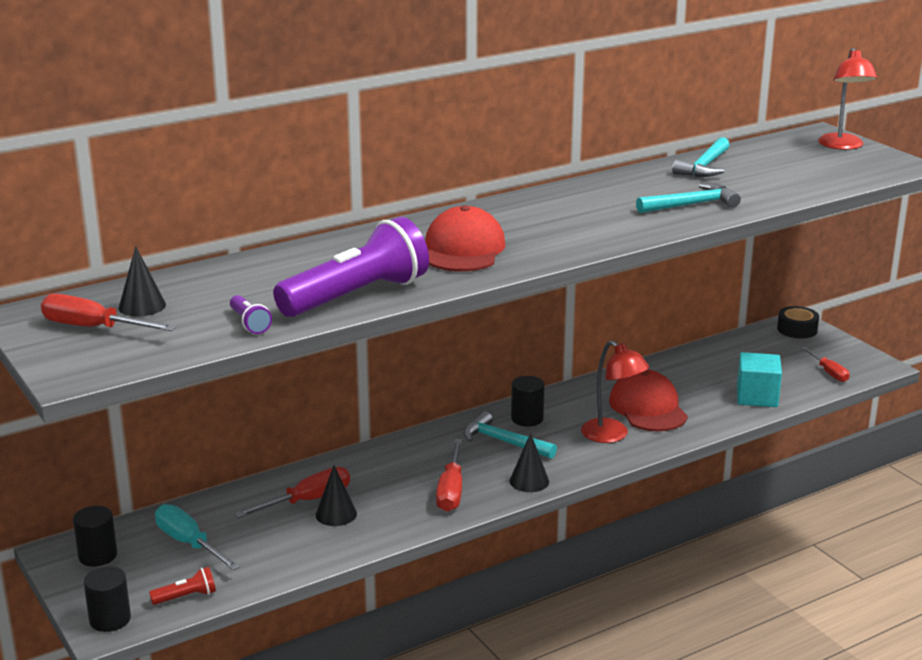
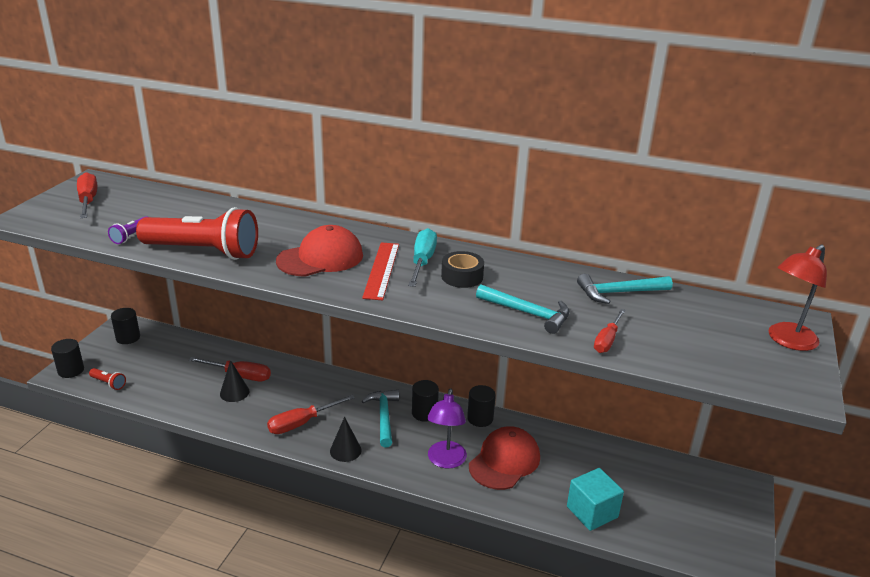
camera: 50 degrees right, 5 degrees up
black cone [119,246,166,317] -> none
turquoise screwdriver [155,504,240,570] -> turquoise screwdriver moved to [408,228,437,287]
purple flashlight [273,217,429,317] -> red flashlight [136,207,258,260]
red lamp [581,340,649,443] -> purple lamp [427,388,467,469]
black tape [777,306,819,338] -> black tape moved to [441,251,484,288]
red screwdriver [801,347,849,382] -> red screwdriver moved to [594,309,626,353]
none -> red ruler [362,242,399,300]
none -> black cylinder [467,385,496,427]

